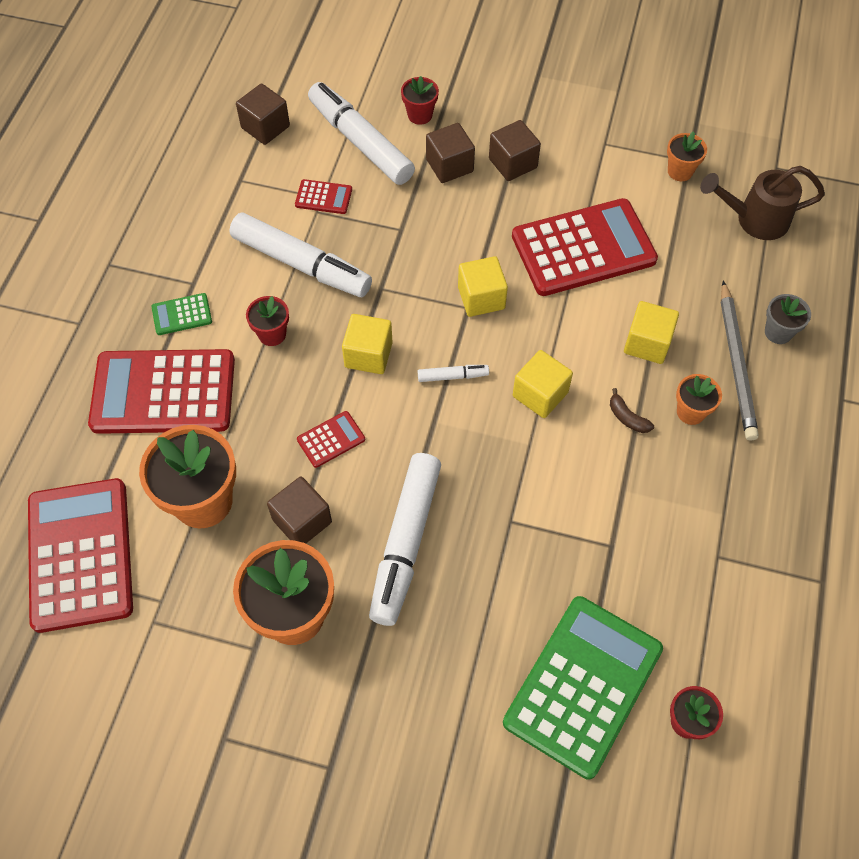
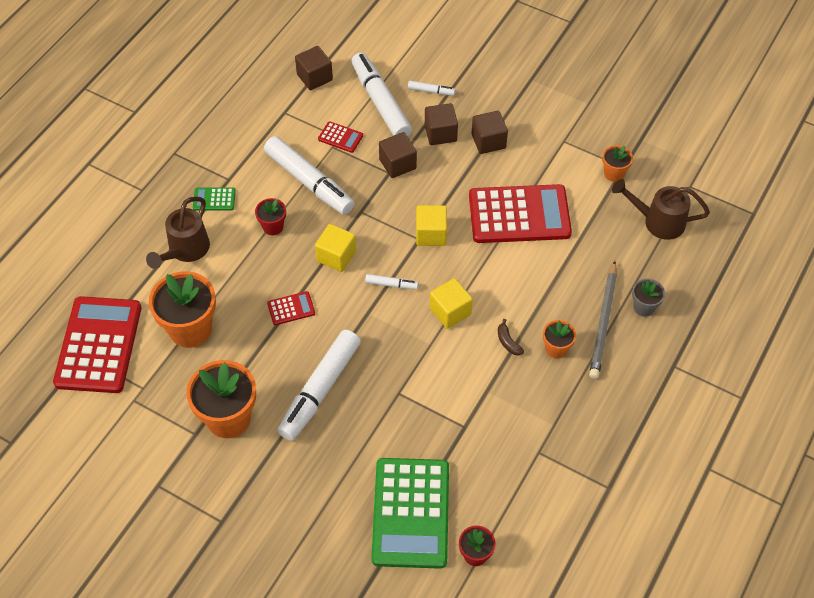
camera: 15 degrees right, 5 degrees down
red calculator [88,349,235,434] -> brown watering can [146,196,210,269]
brown cube [267,477,332,544] -> brown cube moved to [379,132,417,178]
red flower pot [401,76,439,125] -> white marker [408,81,455,96]
green calculator [503,596,663,779] -> green calculator turned 135 degrees clockwise [371,458,449,569]
yellow cube [624,301,679,364] -> none

